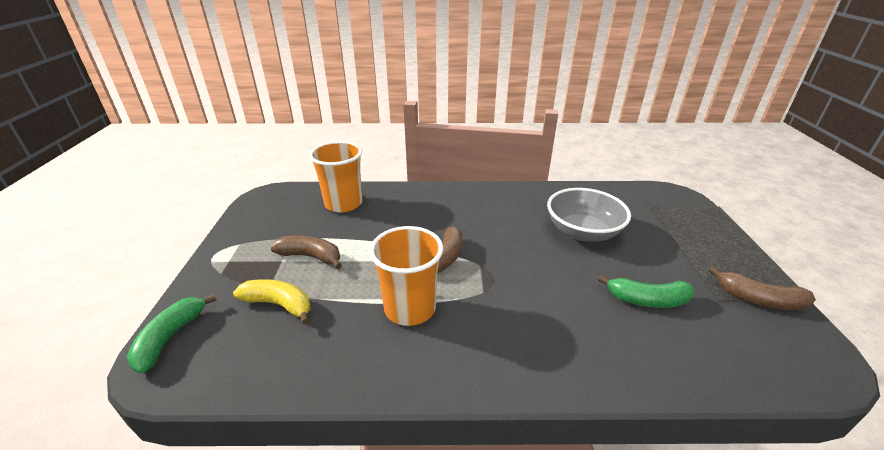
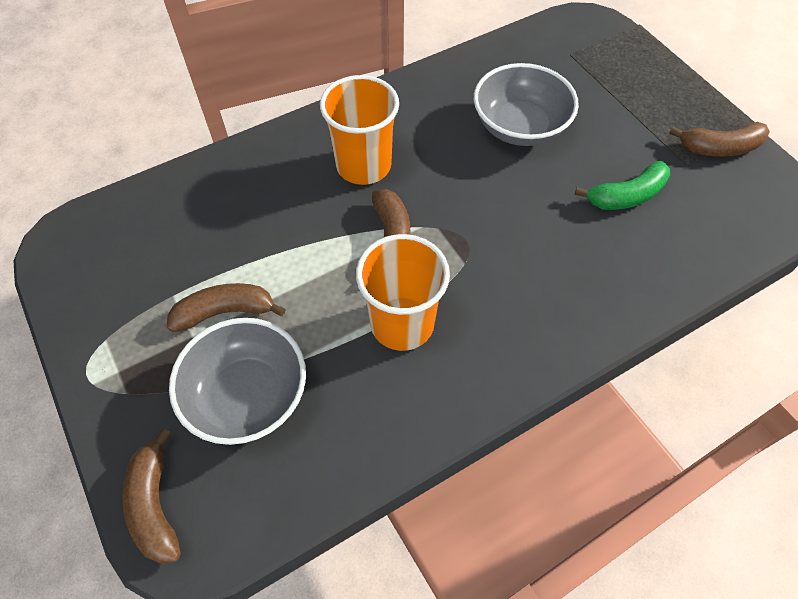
camera: 30 degrees left, 25 degrees up
green banana [127,294,217,373] -> brown banana [122,428,181,564]
yellow banana [233,279,310,325] -> grey bowl [169,318,306,445]
orange cup [309,141,363,212] -> orange cup moved to [320,75,399,185]

